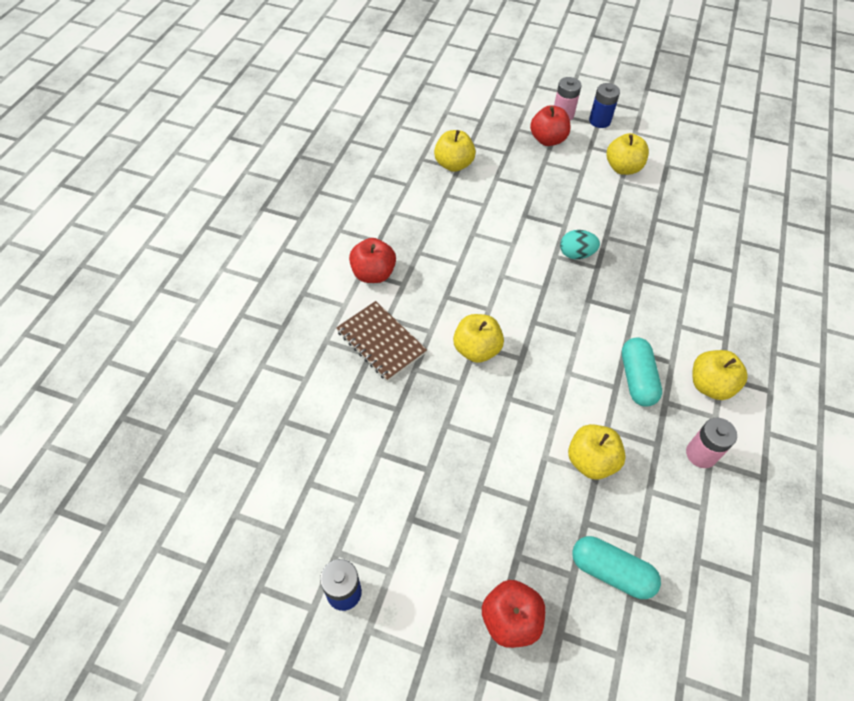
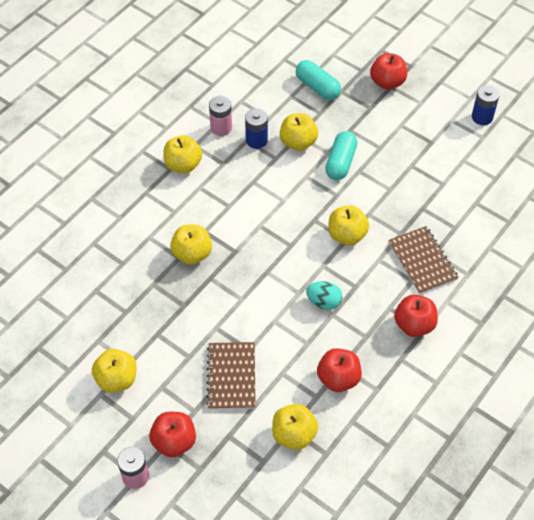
camera: 160 degrees left, 0 degrees up
turquoise egg [560,230,600,259] -> turquoise egg moved to [306,281,342,310]
blue battery [589,83,620,128] -> blue battery moved to [245,108,268,149]
turquoise capsule [622,337,662,407] -> turquoise capsule moved to [325,131,358,180]
none -> yellow apple [170,225,212,265]
none -> brown notebook [206,342,256,410]
none -> red apple [317,348,362,392]

